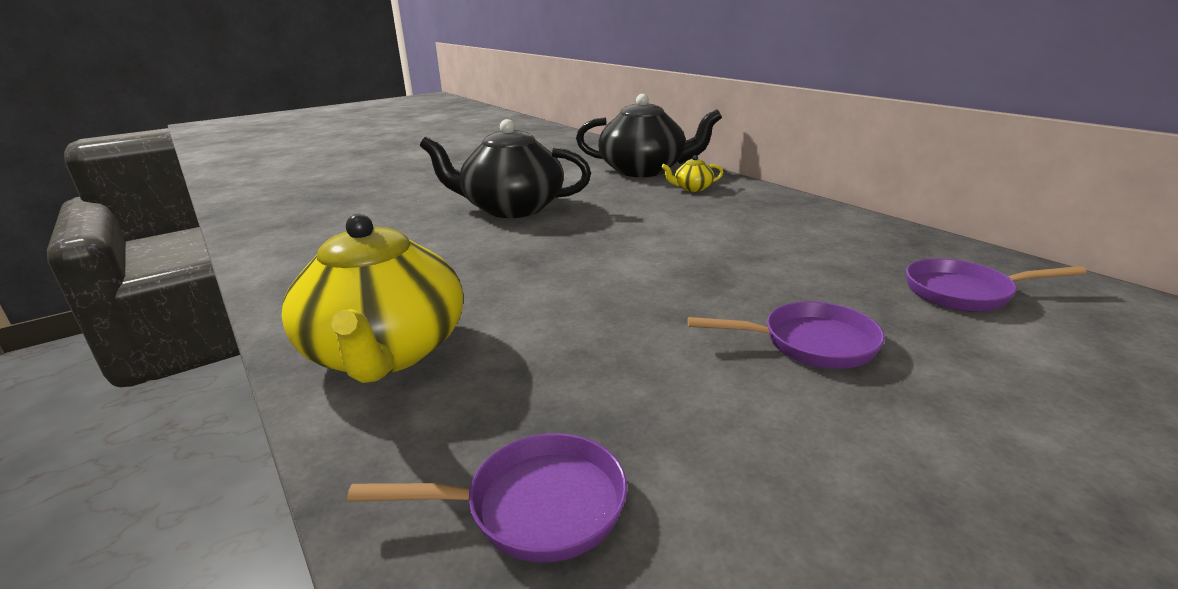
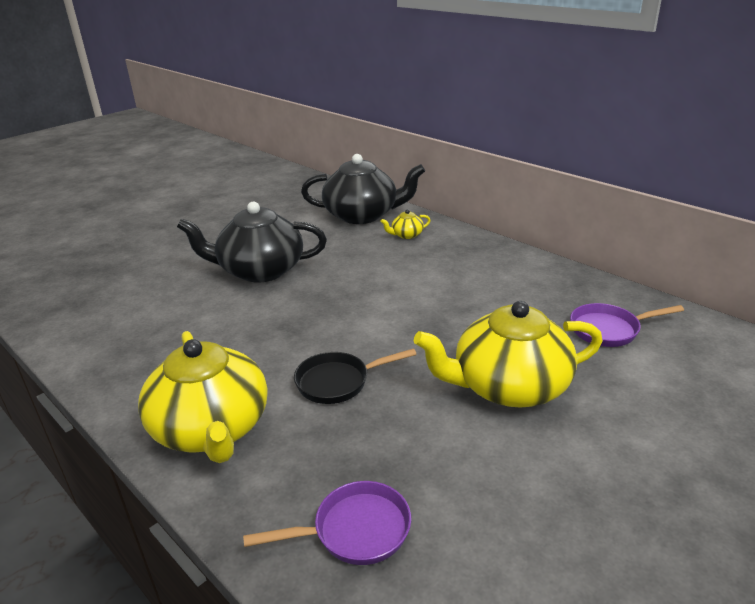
camera: 10 degrees left, 5 degrees up
purple pan [688,301,885,369] -> yellow teapot [414,301,603,408]
none -> black pan [294,348,417,404]

